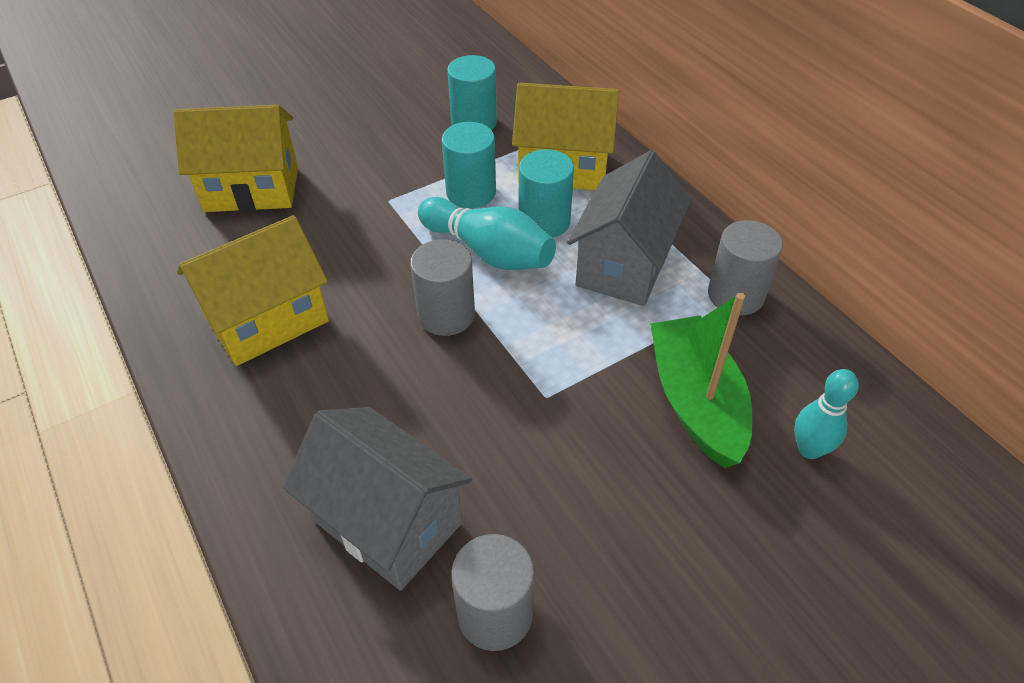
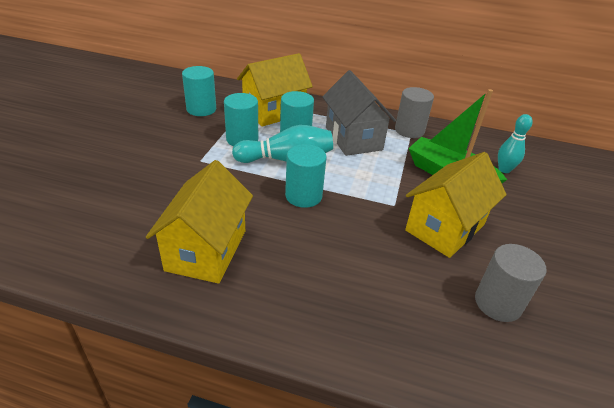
camera: 45 degrees left, 10 degrees down
yellow house [173,105,298,212] -> yellow house moved to [405,152,507,258]
grey house [283,407,472,591] -> none
grey cylinder [410,239,475,336] -> turquoise cylinder [285,144,327,208]

